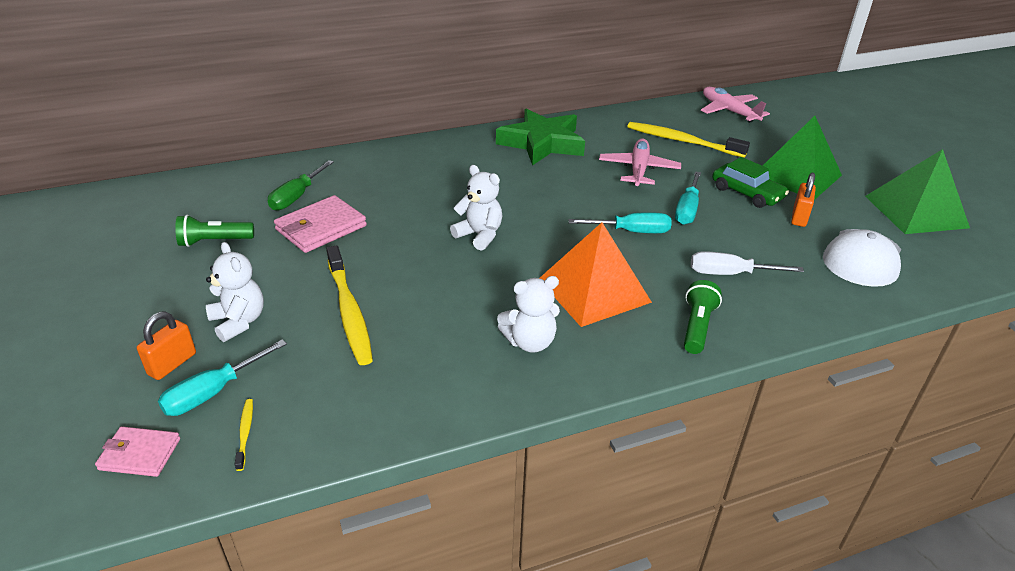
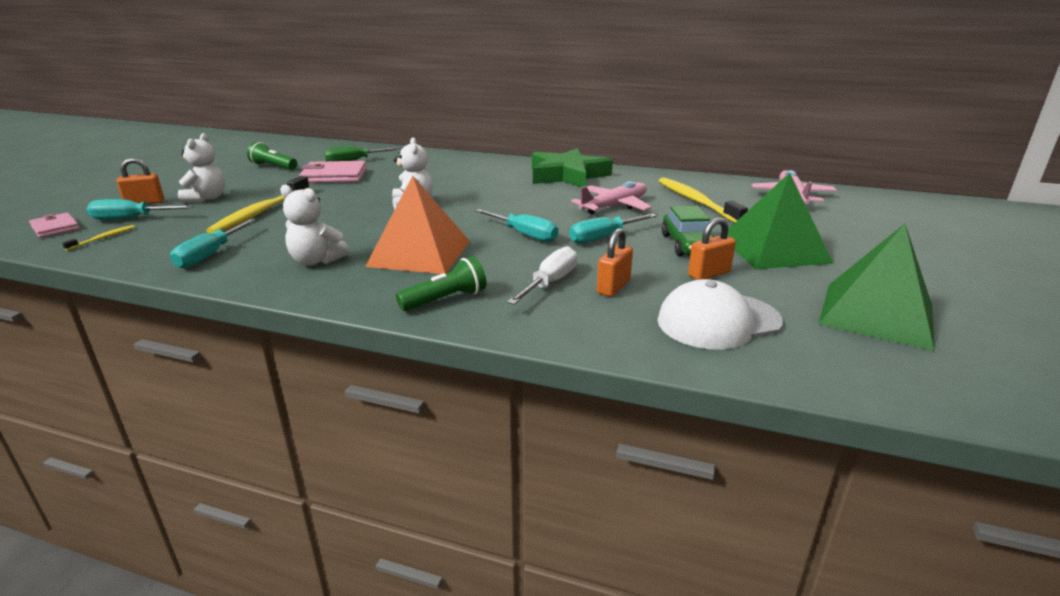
camera: 40 degrees right, 10 degrees down
white screwdriver [691,251,804,275] -> white screwdriver turned 75 degrees clockwise [507,246,577,305]
none -> turquoise screwdriver [170,219,256,268]
none -> orange padlock [597,228,633,297]

